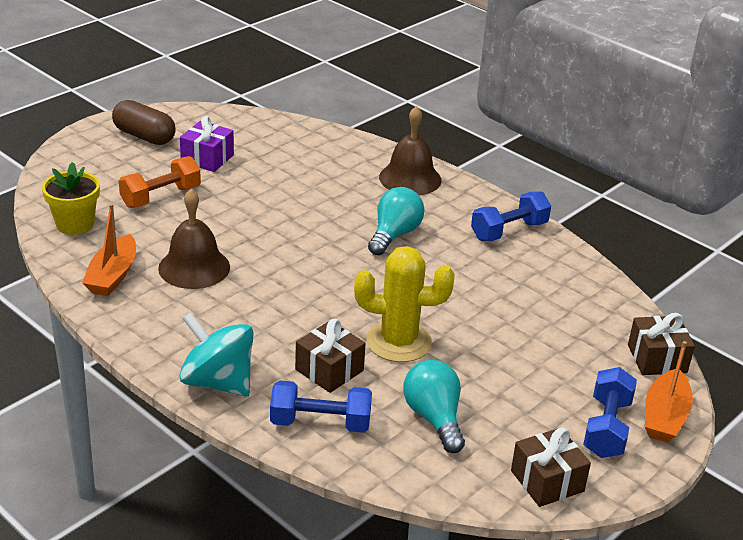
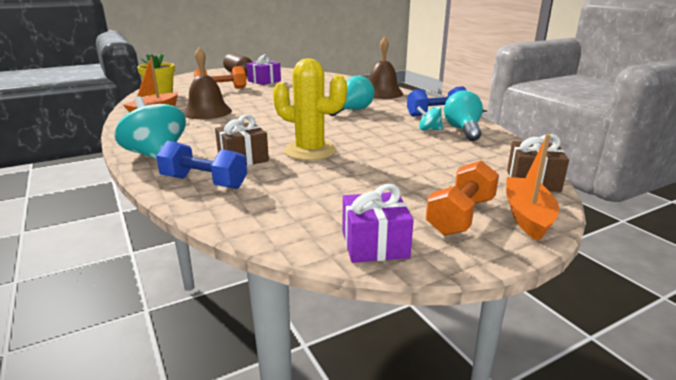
camera: 20 degrees right, 10 degrees down
turquoise light bulb [403,360,465,453] -> turquoise light bulb moved to [444,90,483,141]
brown gift [511,428,591,507] -> purple gift [343,184,414,263]
blue dumbbell [583,367,637,458] -> orange dumbbell [426,160,499,236]
orange boat [645,341,693,443] -> orange boat turned 150 degrees clockwise [506,134,559,241]
none -> turquoise spinning top [417,107,443,130]

